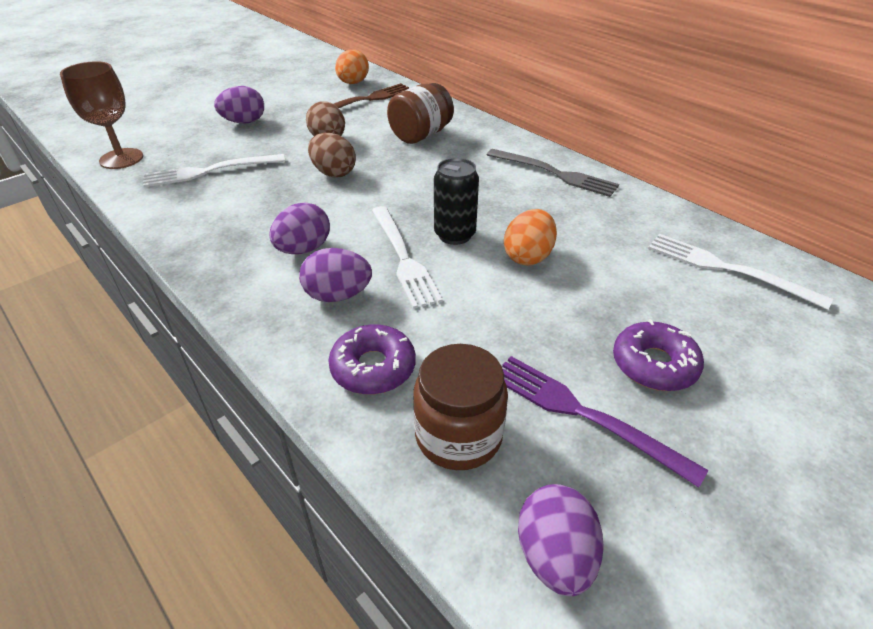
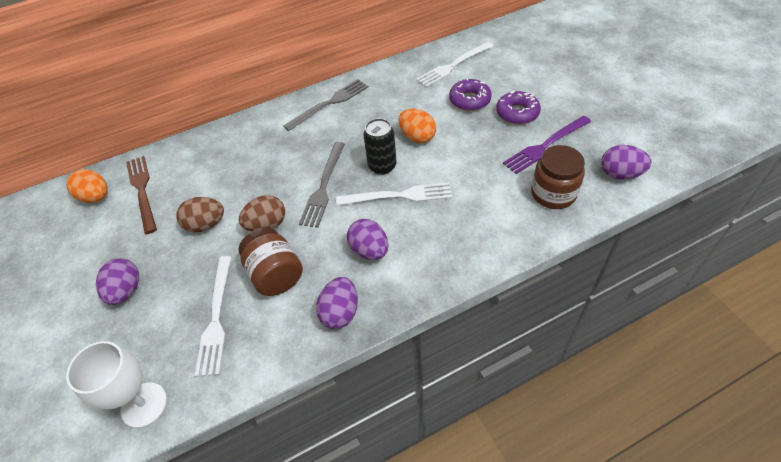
camera: 70 degrees left, 10 degrees up
brown goblet [60,61,143,169] -> white goblet [66,341,167,428]
purple egg [299,248,372,302] -> purple egg moved to [316,277,358,329]
purple donut [328,324,416,394] -> purple donut moved to [449,78,492,111]
brown jar [387,83,454,144] -> brown jar moved to [239,228,303,296]
none -> grey fork [299,142,345,228]

